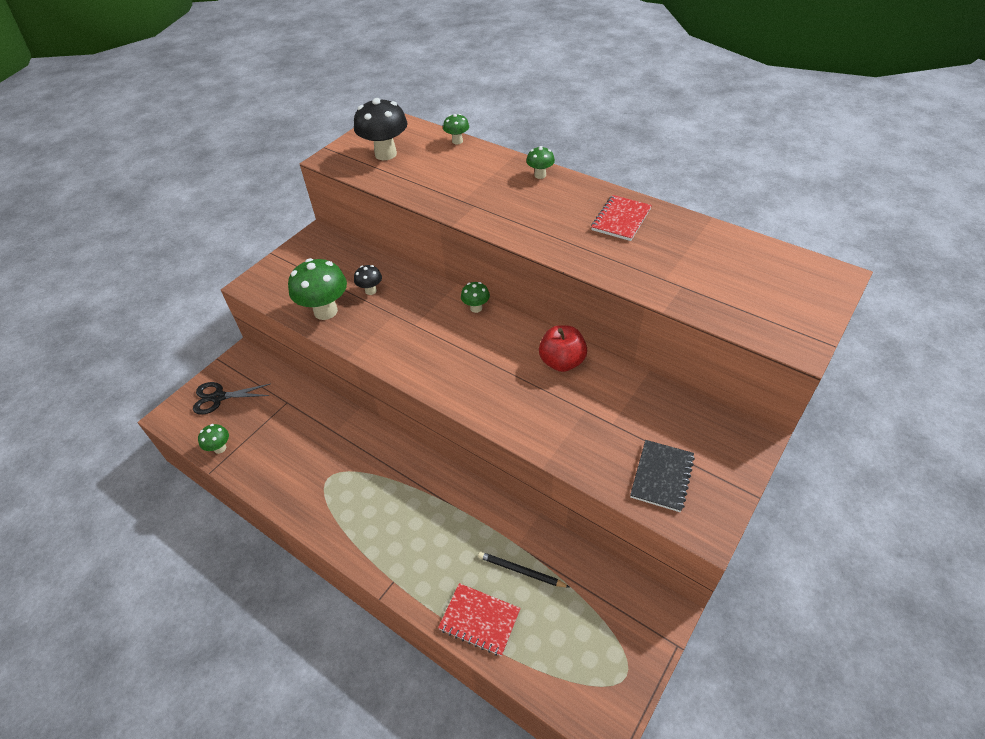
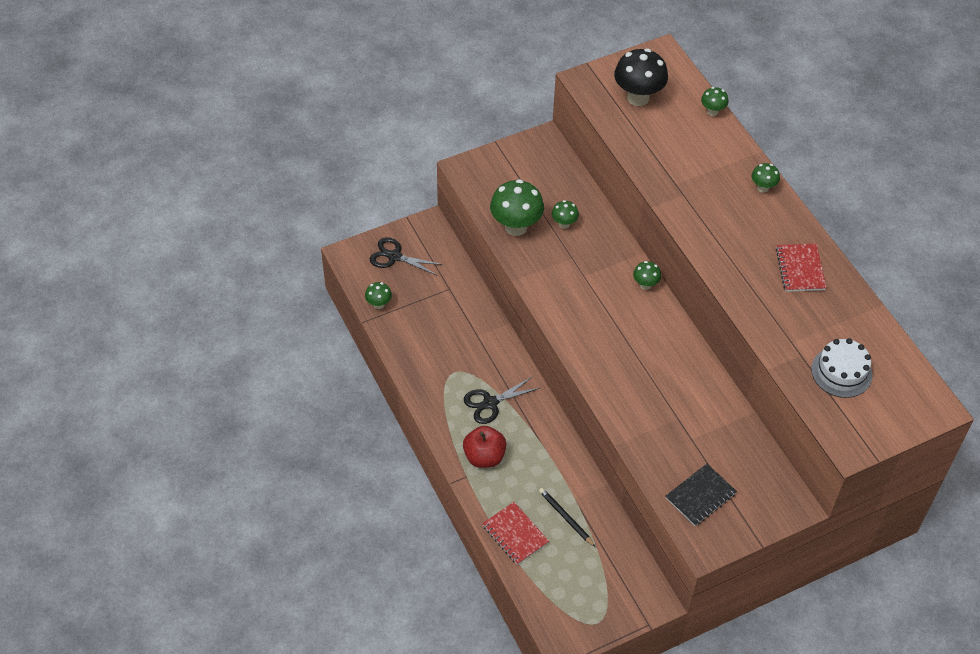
camera: 25 degrees right, 5 degrees up
black mushroom [354,265,382,295] -> green mushroom [552,200,579,229]
red apple [539,325,587,372] -> red apple moved to [463,426,506,468]
red notebook [591,195,652,241] -> red notebook turned 60 degrees counterclockwise [776,244,827,292]
none -> black scissors [464,376,540,424]
none -> white cake [811,338,872,398]

